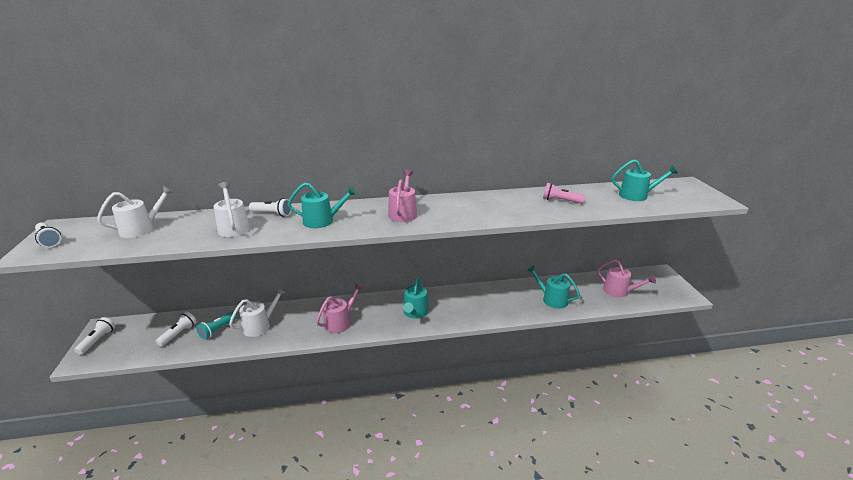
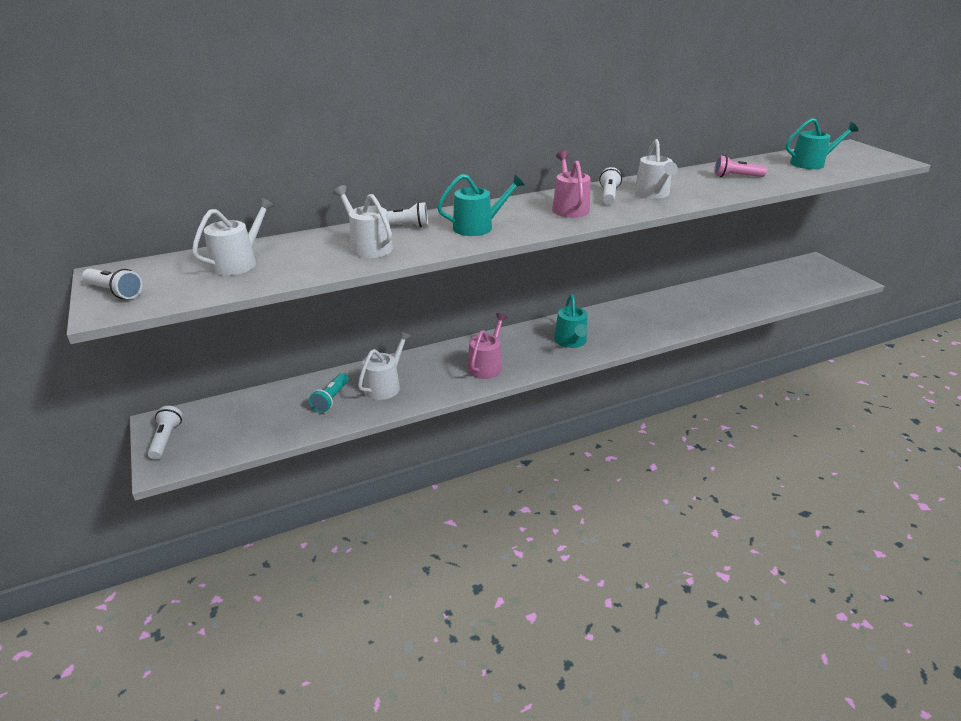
camera: 15 degrees left, 5 degrees up
white flashlight [156,312,197,347] -> white flashlight moved to [599,167,622,204]
turquoise watering can [527,265,580,309] -> none
pink watering can [597,260,656,297] -> none
none -> white watering can [634,139,678,199]

